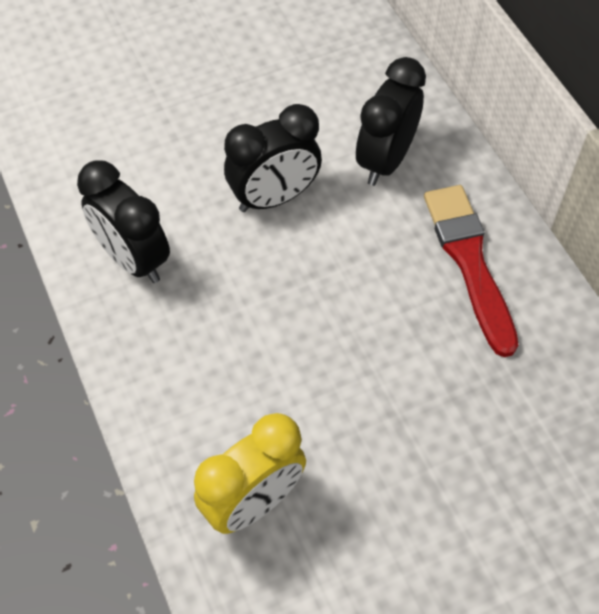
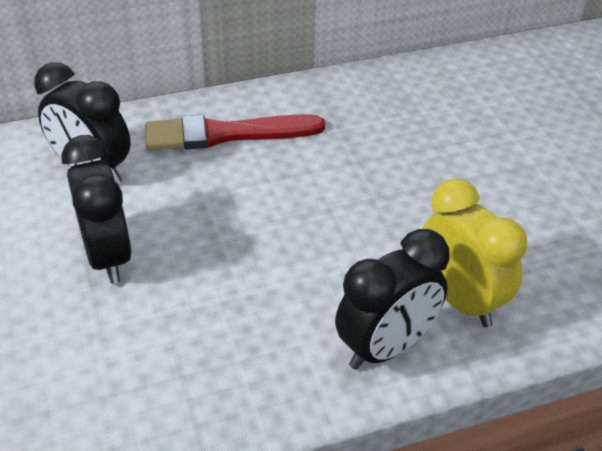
camera: 85 degrees left, 15 degrees down
black clock [77,161,170,283] -> black clock moved to [335,229,450,370]

